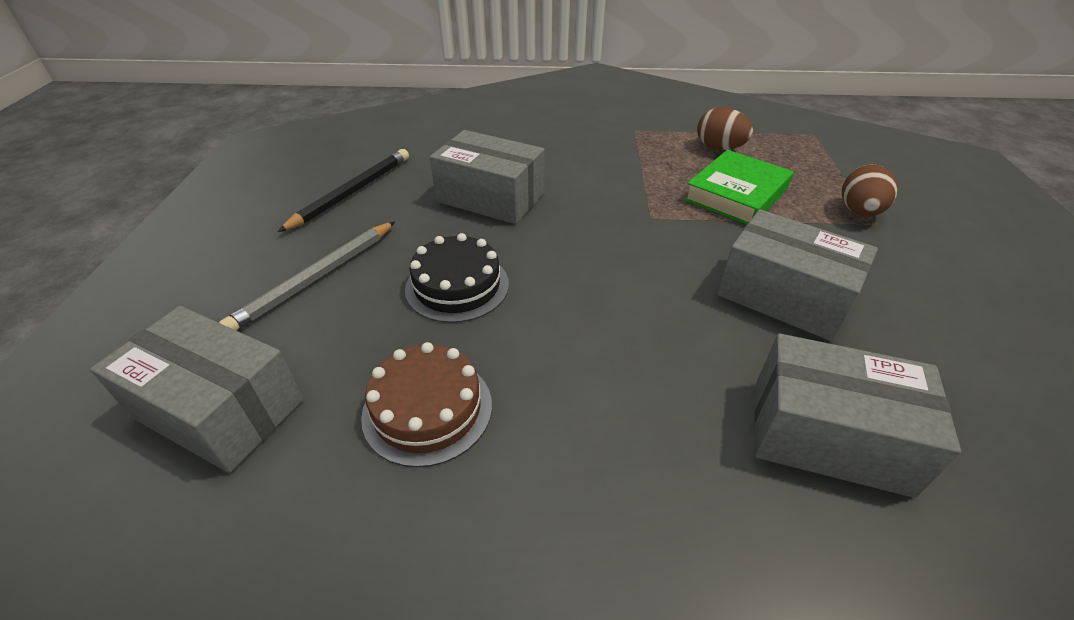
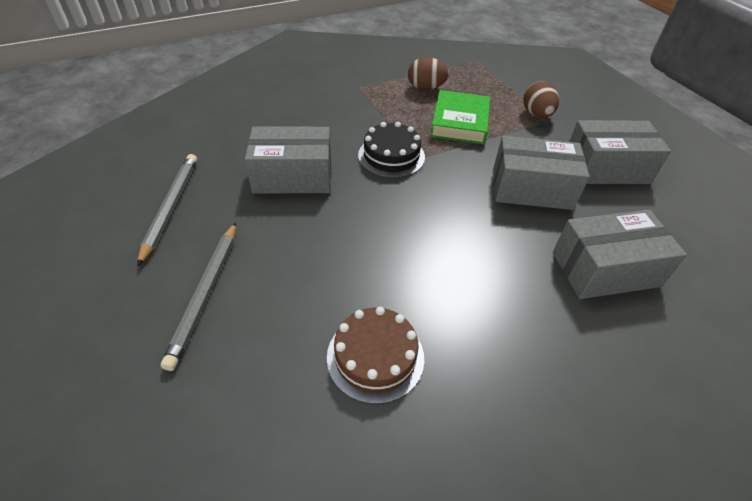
camera: 30 degrees left, 5 degrees up
grey box [90,306,303,473] -> grey box moved to [569,120,671,184]
black pencil [278,149,409,232] -> grey pencil [137,154,197,267]
black cake [405,233,509,323] -> black cake moved to [358,122,425,178]

